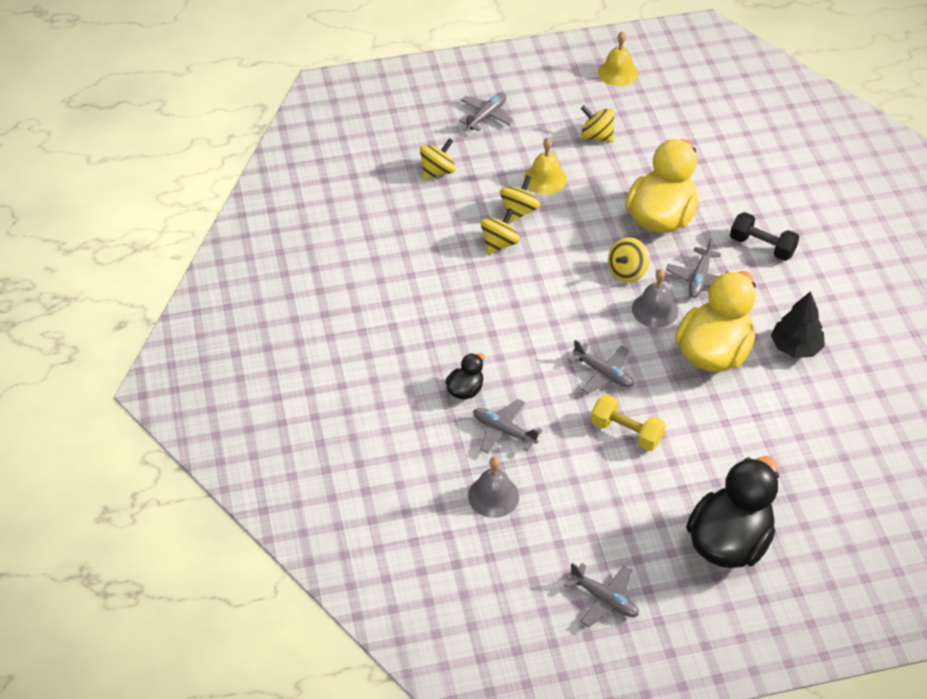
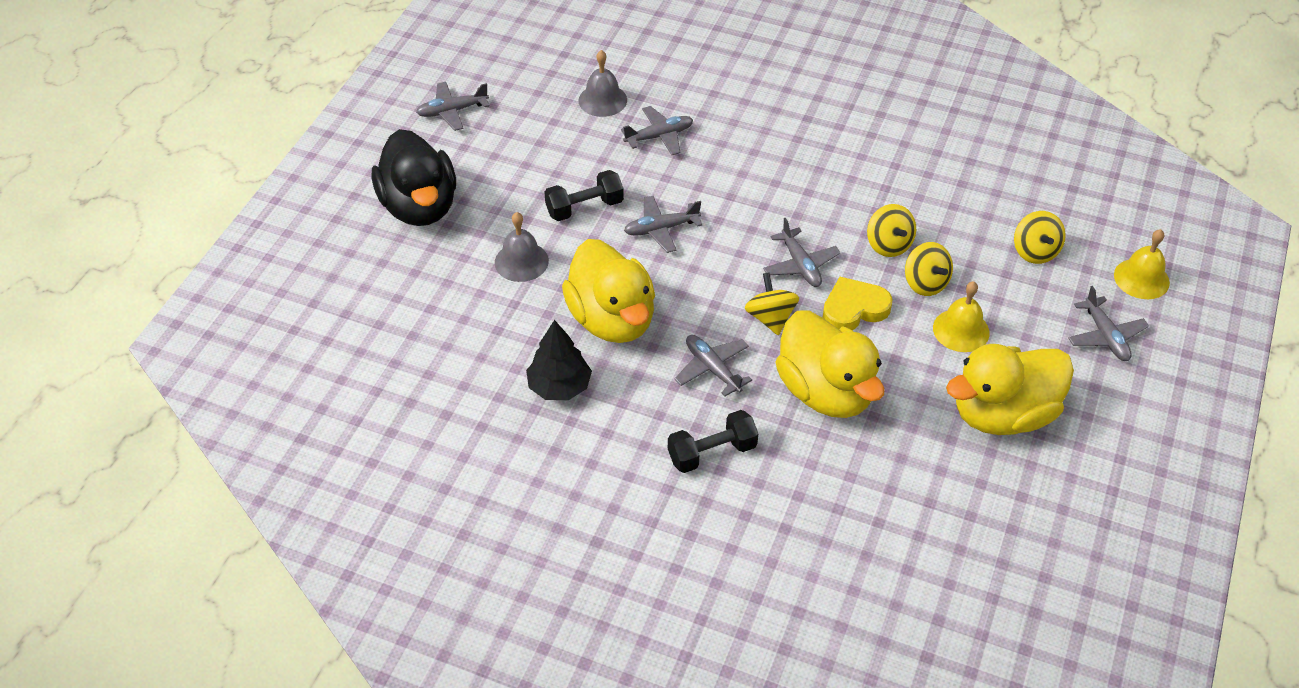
camera: 125 degrees right, 0 degrees up
black duck [445,353,485,399] -> none
yellow spinning top [581,105,614,142] -> yellow duck [946,344,1074,435]
yellow dumbbell [591,394,666,451] -> black dumbbell [544,170,624,221]
yellow bell [598,31,638,86] -> yellow bell moved to [1114,229,1170,299]
grey bell [632,269,679,328] -> grey bell moved to [495,212,549,282]
none -> grey plane [763,218,841,287]
none -> yellow heart [823,277,892,330]

